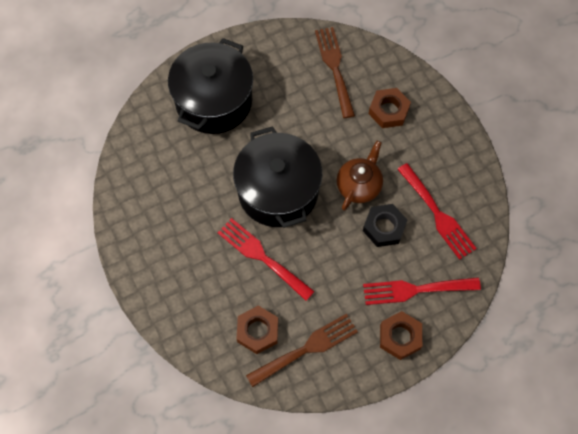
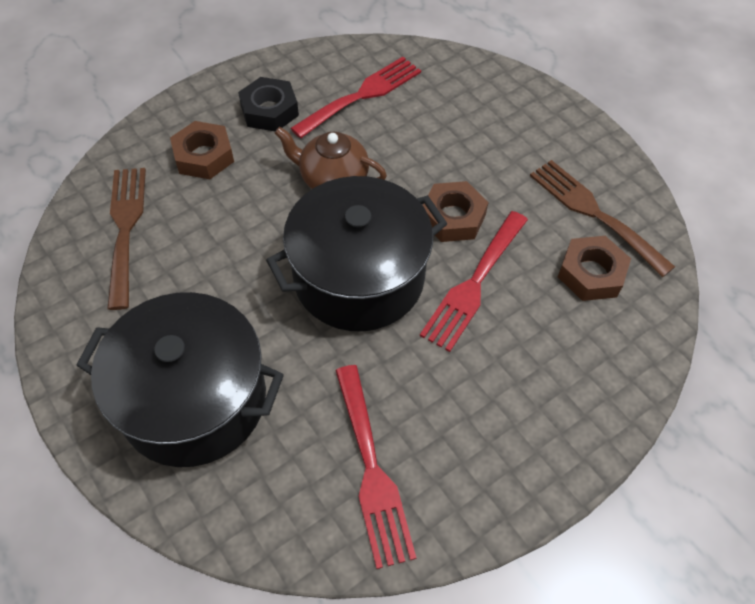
camera: 100 degrees left, 10 degrees down
brown fork [315,27,355,118] -> brown fork turned 105 degrees clockwise [107,168,146,310]
black nut [363,204,407,247] -> black nut moved to [238,77,299,131]
red fork [363,277,481,305] -> red fork moved to [335,365,416,569]
brown nut [380,311,422,360] -> brown nut moved to [423,181,489,242]

